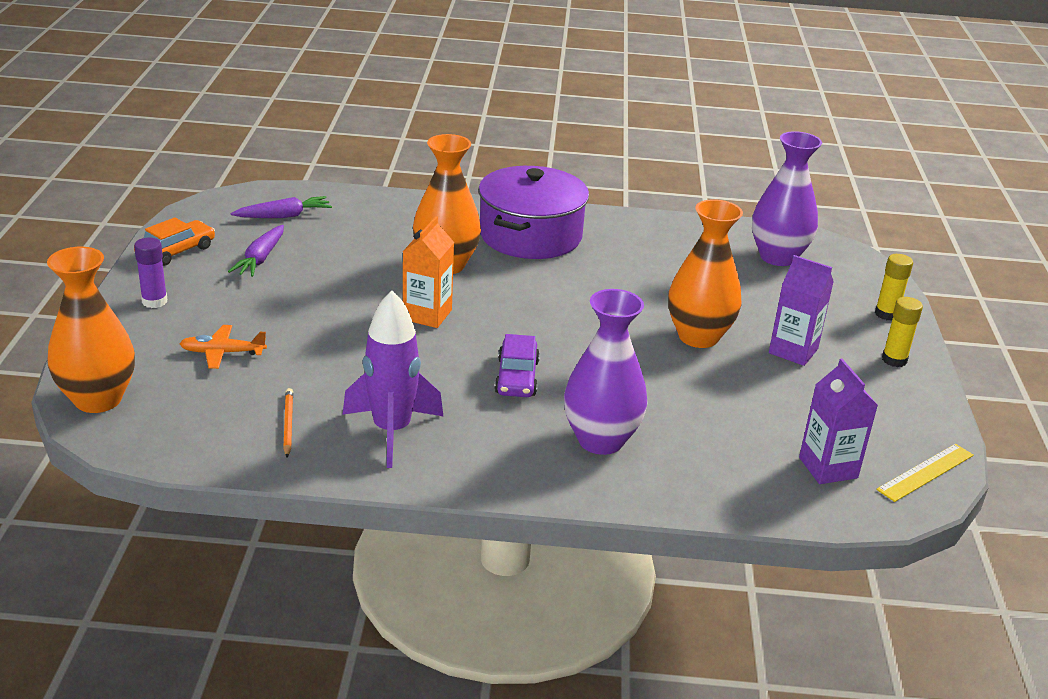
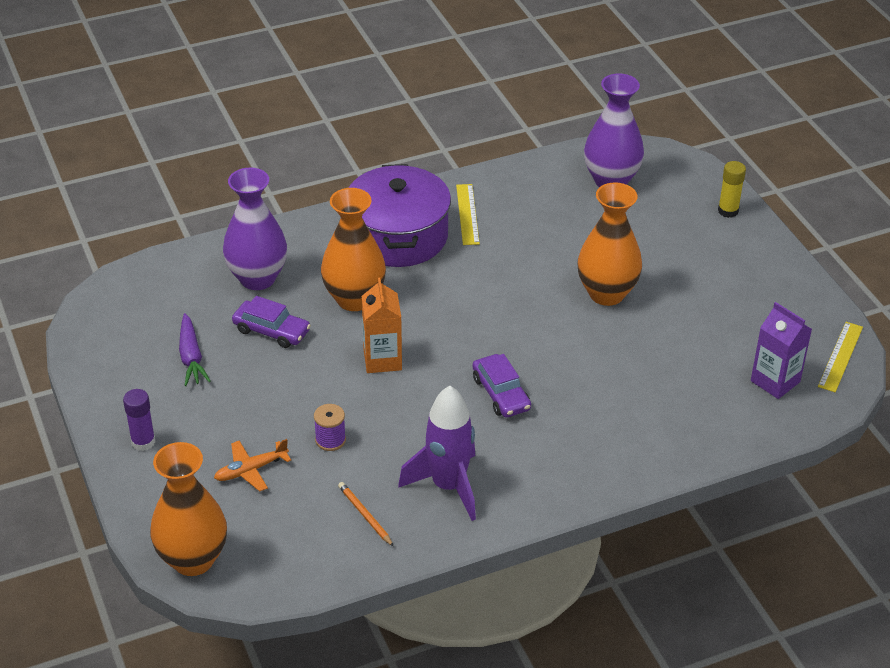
camera: 25 degrees left, 10 degrees up
orange car [134,217,215,266] -> none
purple carrot [231,196,332,218] -> none
purple vase [564,289,648,455] -> purple vase moved to [223,168,287,290]
purple carton [769,255,834,366] -> none
yellow glue stick [882,297,923,367] -> none
none -> purple car [232,296,311,348]
none -> purple spool [314,404,346,451]
none -> yellow ruler [456,184,480,245]

